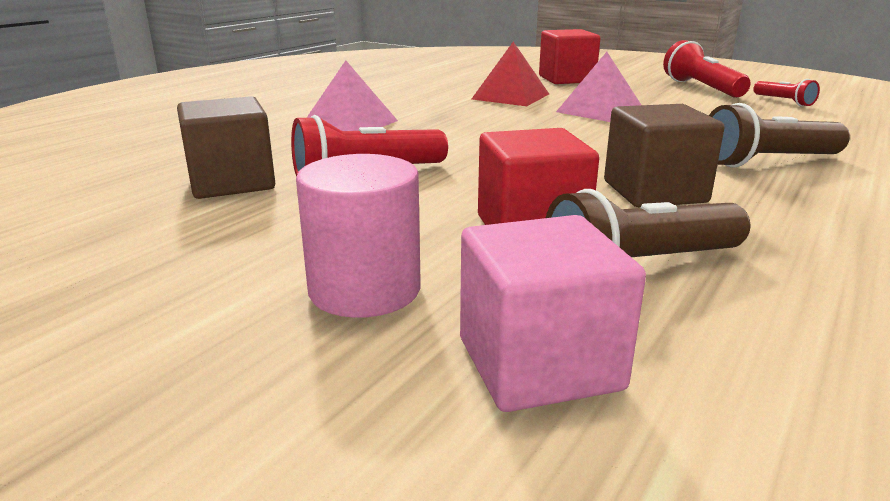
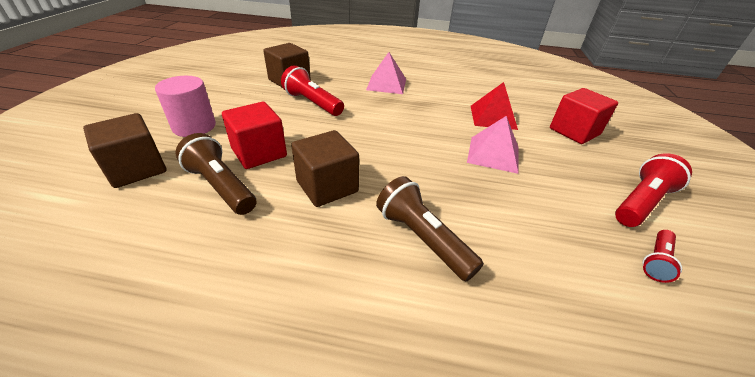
camera: 65 degrees right, 15 degrees up
pink cube [460,215,646,412] -> brown cube [83,113,167,188]

